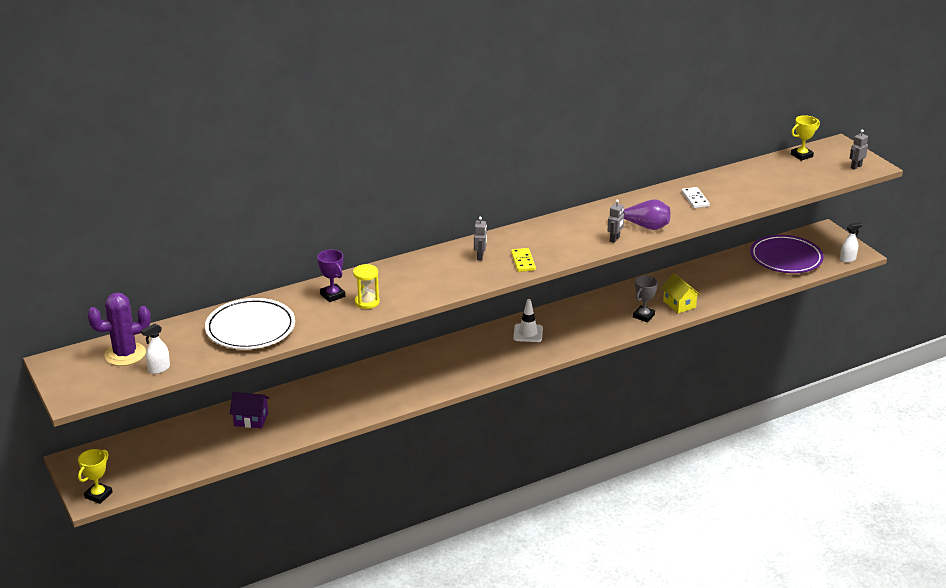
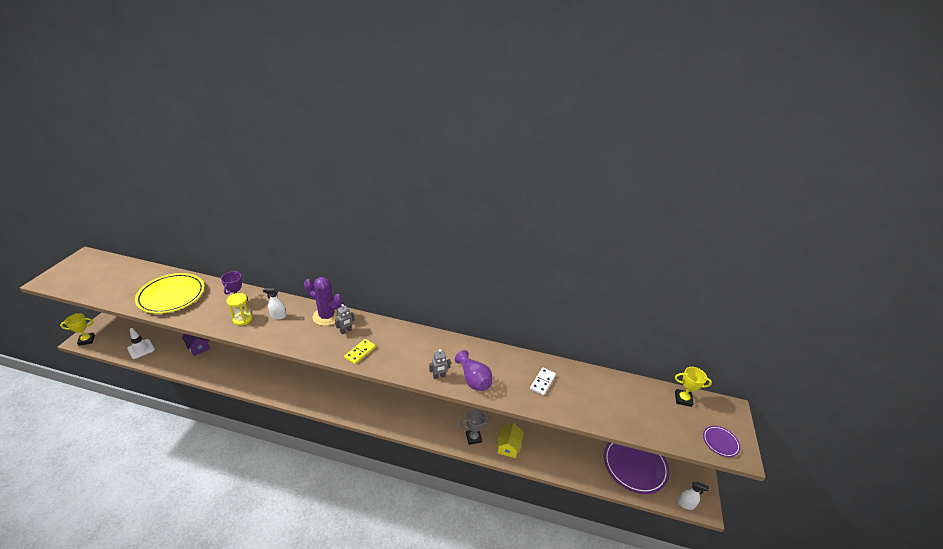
camera: 40 degrees right, 5 degrees up
purple cactus [87,293,151,366] -> purple cactus moved to [304,277,343,326]
white spray bottle [141,323,170,374] -> white spray bottle moved to [263,288,286,319]
white plate [205,298,295,349] -> yellow plate [135,273,205,314]
white traffic cone [513,299,543,342] -> white traffic cone moved to [127,328,155,359]
grey robot [850,129,868,170] -> purple plate [703,426,741,457]

